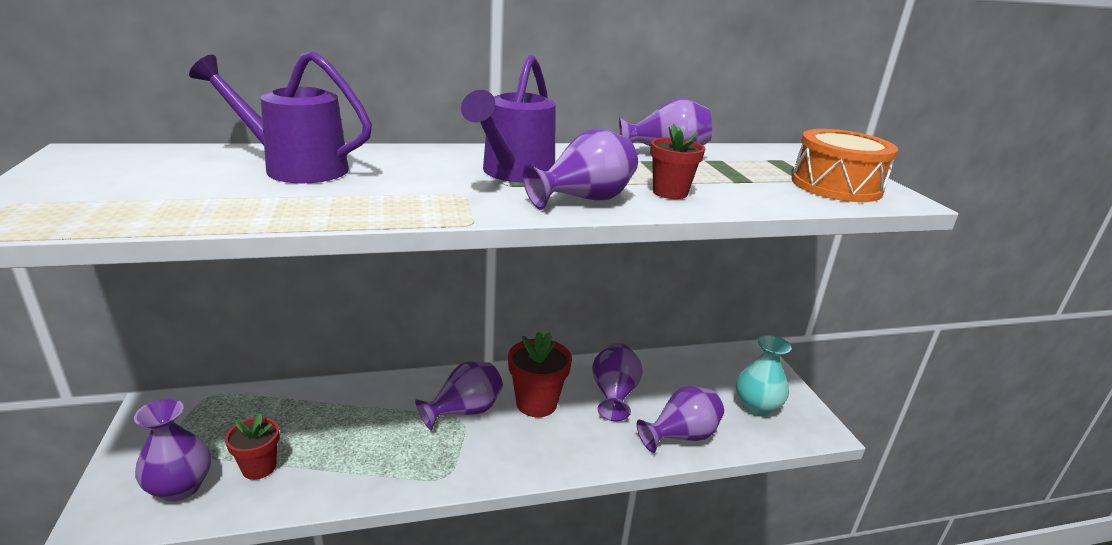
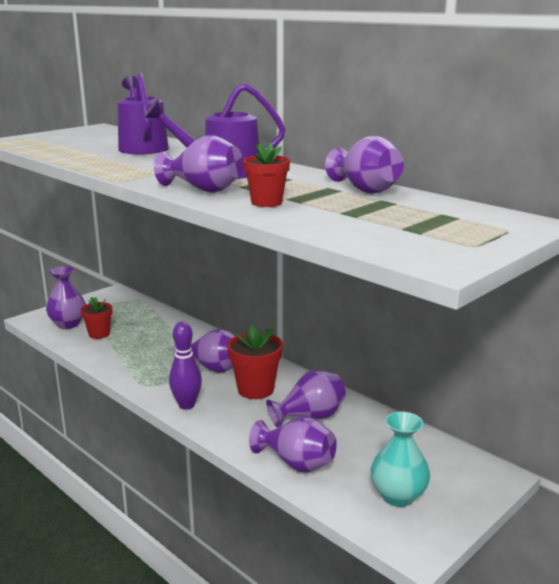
camera: 60 degrees right, 5 degrees down
orange drum [792,129,898,202] -> none
none -> purple bowling pin [169,321,202,410]

